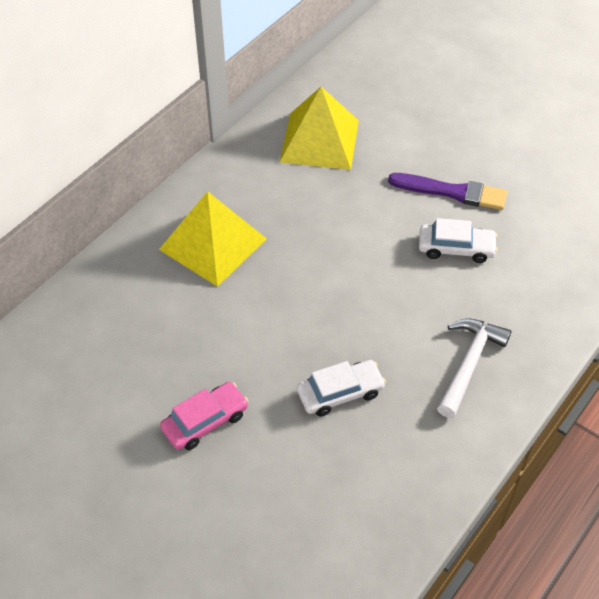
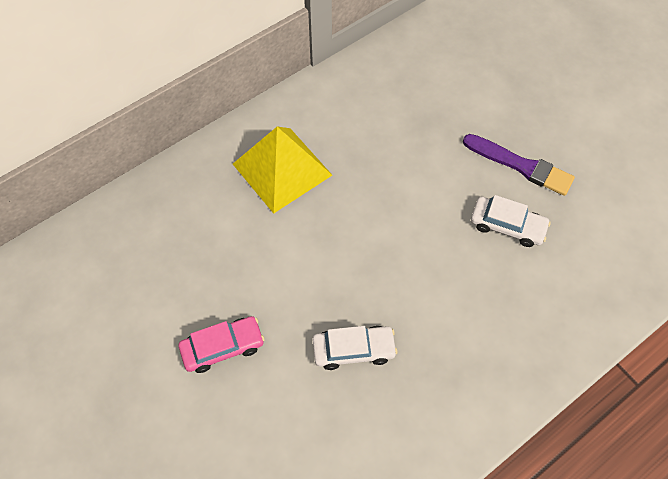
camera: 15 degrees right, 10 degrees up
yellow pyramid [280,87,359,170] -> none
white hammer [437,319,511,418] -> none

